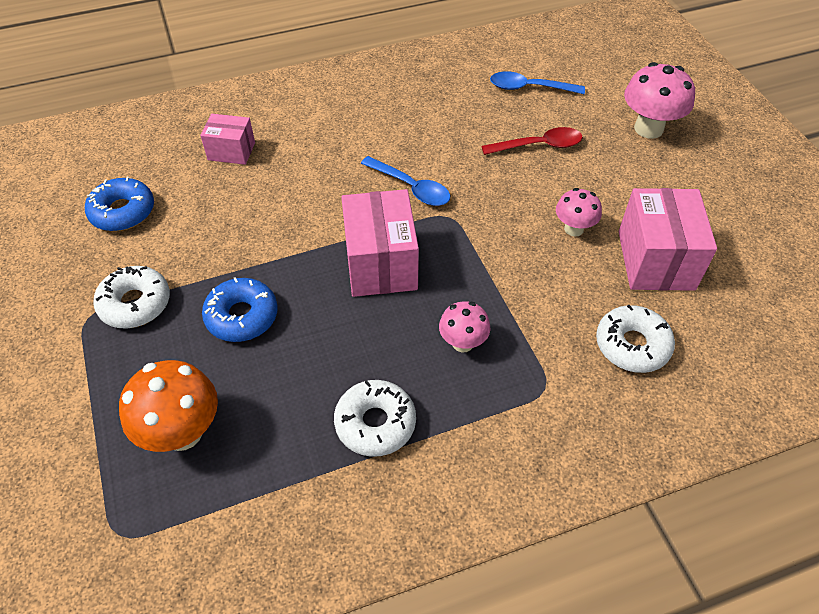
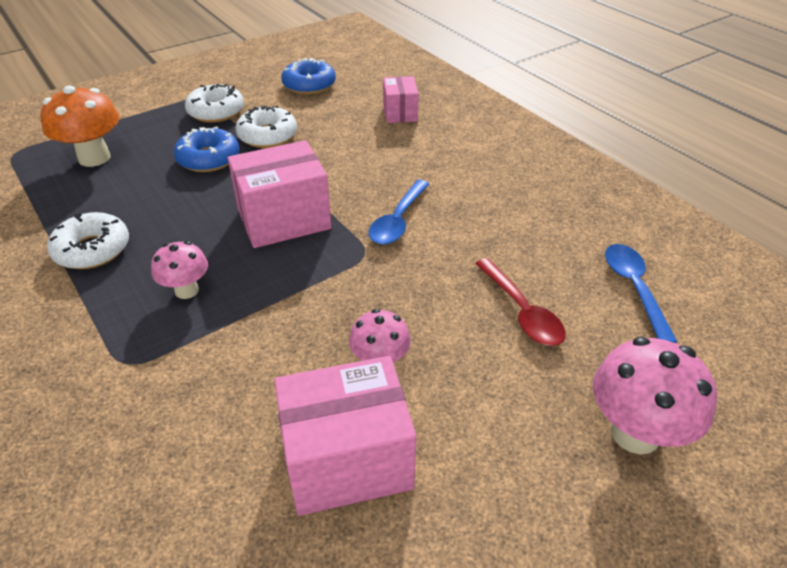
camera: 75 degrees right, 10 degrees down
white donut [596,305,675,373] -> white donut moved to [235,105,297,148]

